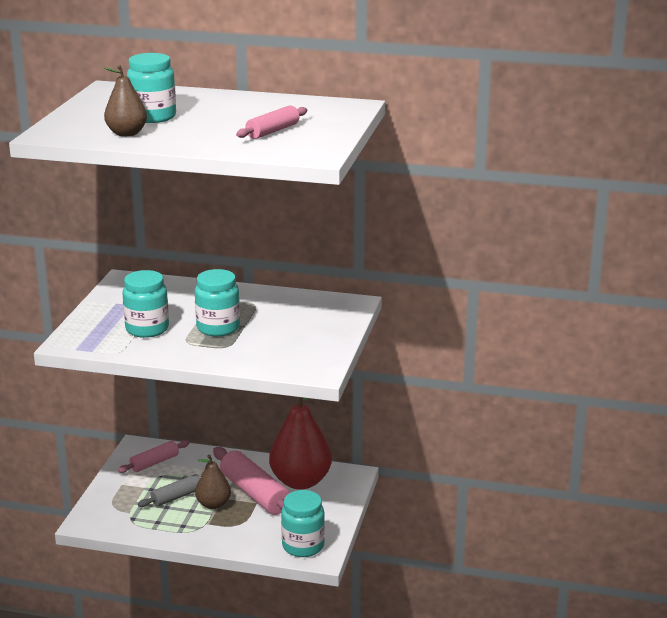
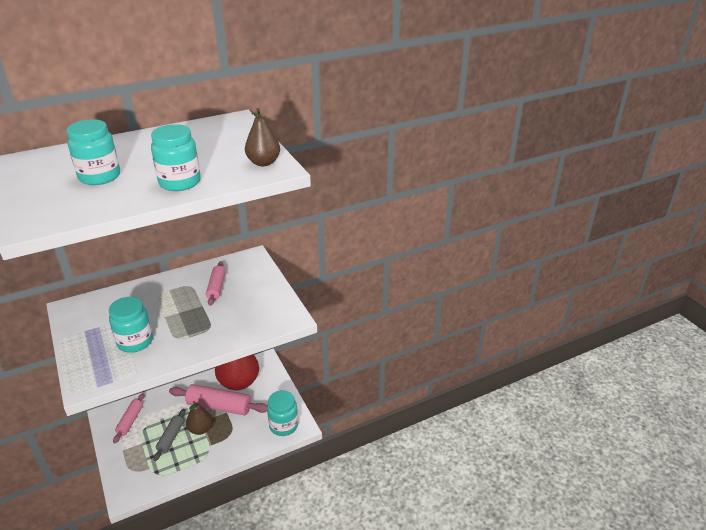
camera: 40 degrees left, 10 degrees up
brown pear [104,65,147,137] -> brown pear moved to [245,108,280,166]
turquoise jar [195,269,240,336] -> turquoise jar moved to [151,124,201,191]
pink rolling pin [236,105,307,139] -> pink rolling pin moved to [206,261,226,306]

